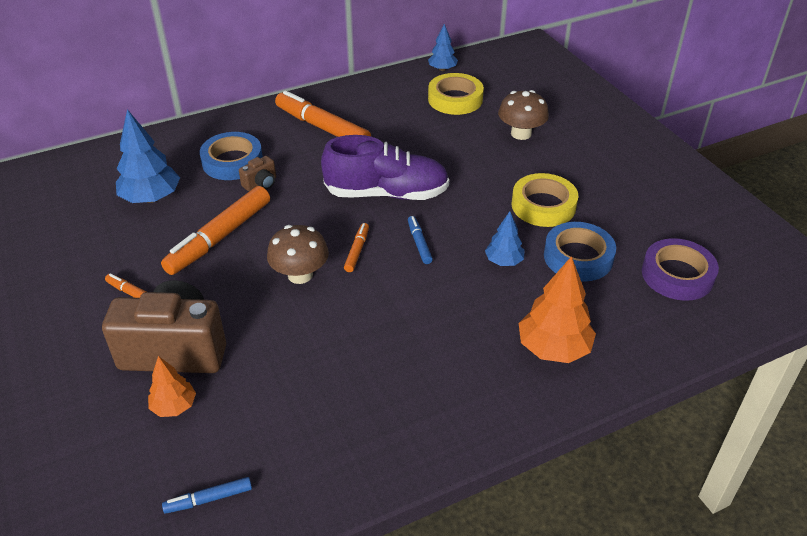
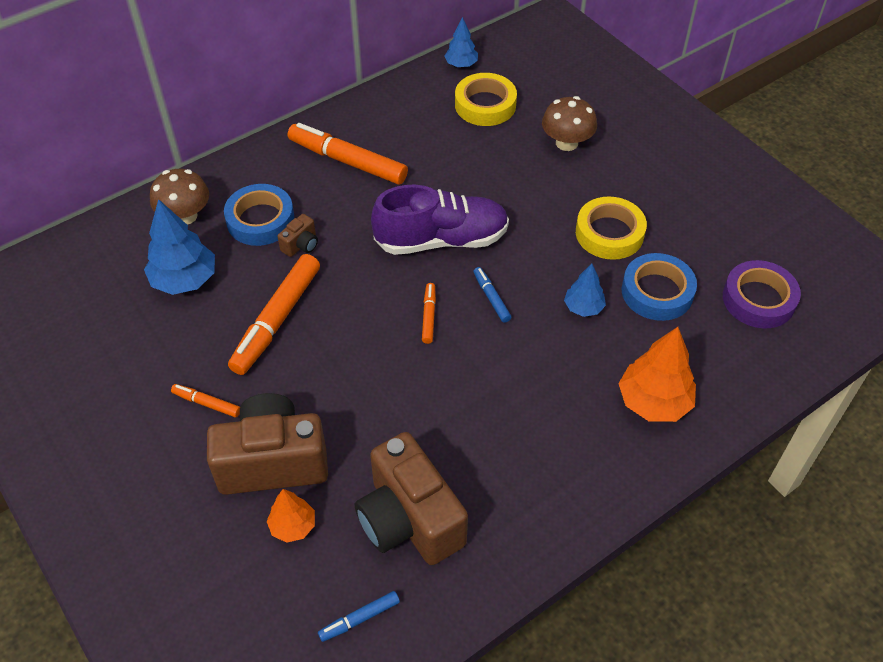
camera: 10 degrees left, 10 degrees up
brown mushroom [267,225,329,284] -> brown mushroom moved to [150,169,209,225]
none -> brown camera [355,432,468,565]

